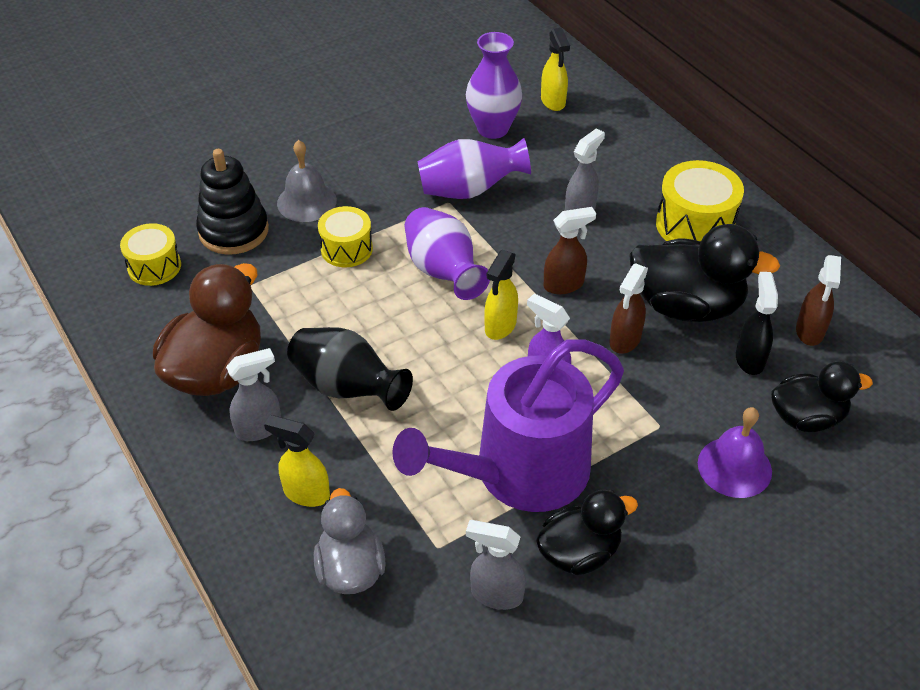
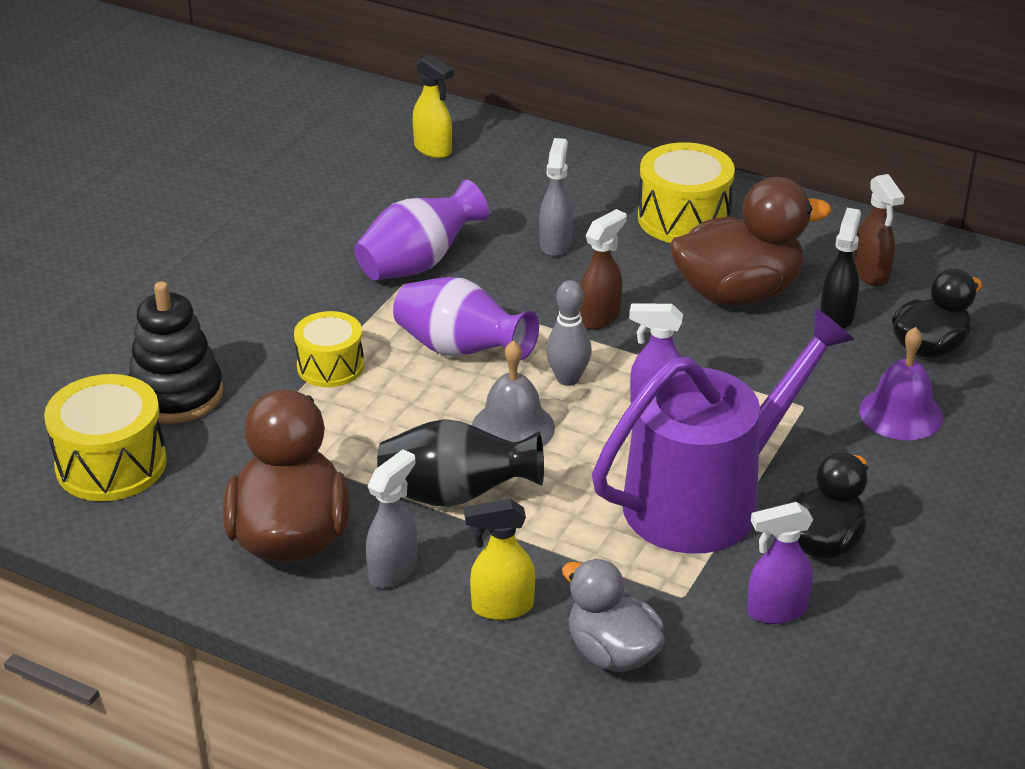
camera: 30 degrees left, 10 degrees down
yellow drum [120,223,181,286] -> yellow drum [44,374,167,501], size x1.53
grey bell [277,140,337,222] -> grey bell moved to [472,341,555,446]
purple watering can [392,339,624,512] -> purple watering can turned 150 degrees counterclockwise [592,308,854,554]
purple vase [466,32,522,139] -> none
grey spray bottle [466,520,526,610] -> purple spray bottle [747,502,813,624]
yellow spray bottle [484,250,518,340] -> grey bowling pin [546,280,592,386]
brown spray bottle [610,263,648,354] -> none
black duck [629,224,780,322] -> brown duck [670,177,831,306]
black spray bottle [736,272,778,375] -> black spray bottle turned 45 degrees clockwise [820,208,861,329]

